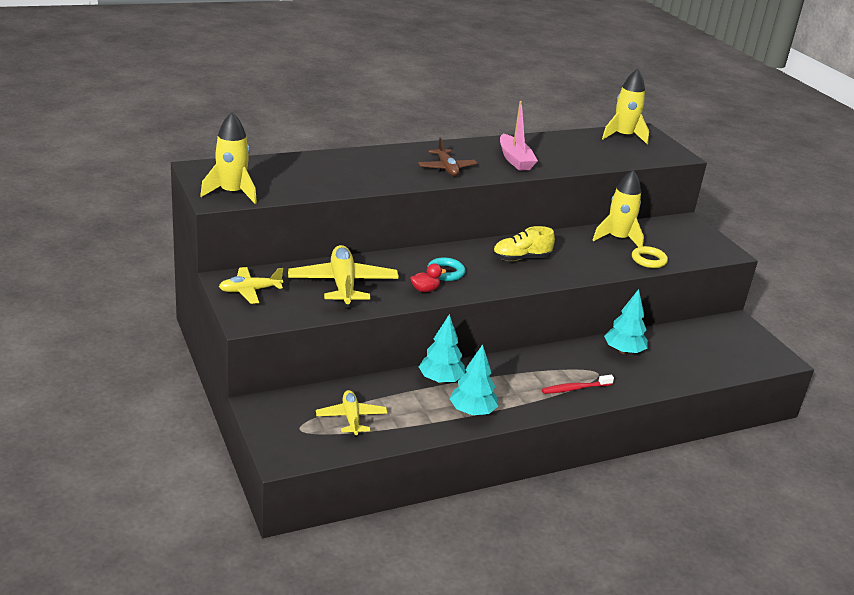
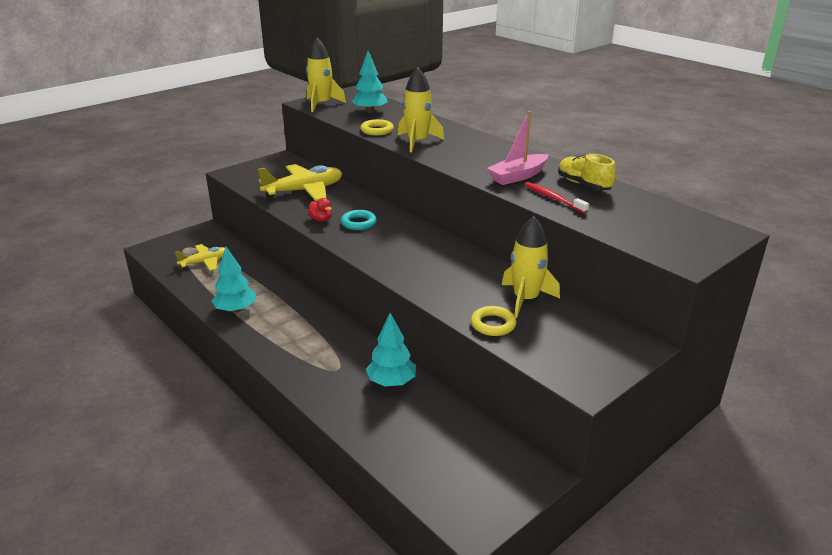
camera: 75 degrees right, 0 degrees up
yellow plane [219,267,283,304] -> none
brown plane [418,138,477,176] -> none
turquoise tree [419,314,465,384] -> turquoise tree moved to [351,51,388,113]
yellow shoe [493,226,555,261] -> yellow shoe moved to [558,154,616,190]
red toothbrush [541,375,614,394] -> red toothbrush moved to [525,182,589,214]
yellow rocket [602,69,649,144] -> yellow rocket moved to [397,67,444,152]
none -> yellow ring [360,119,394,136]

